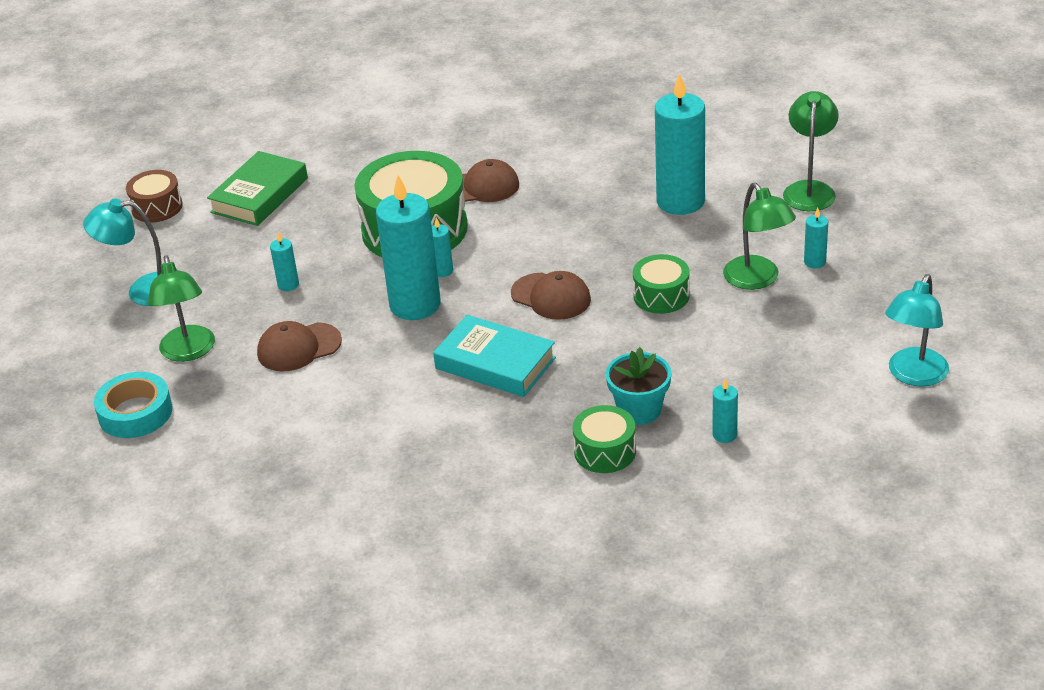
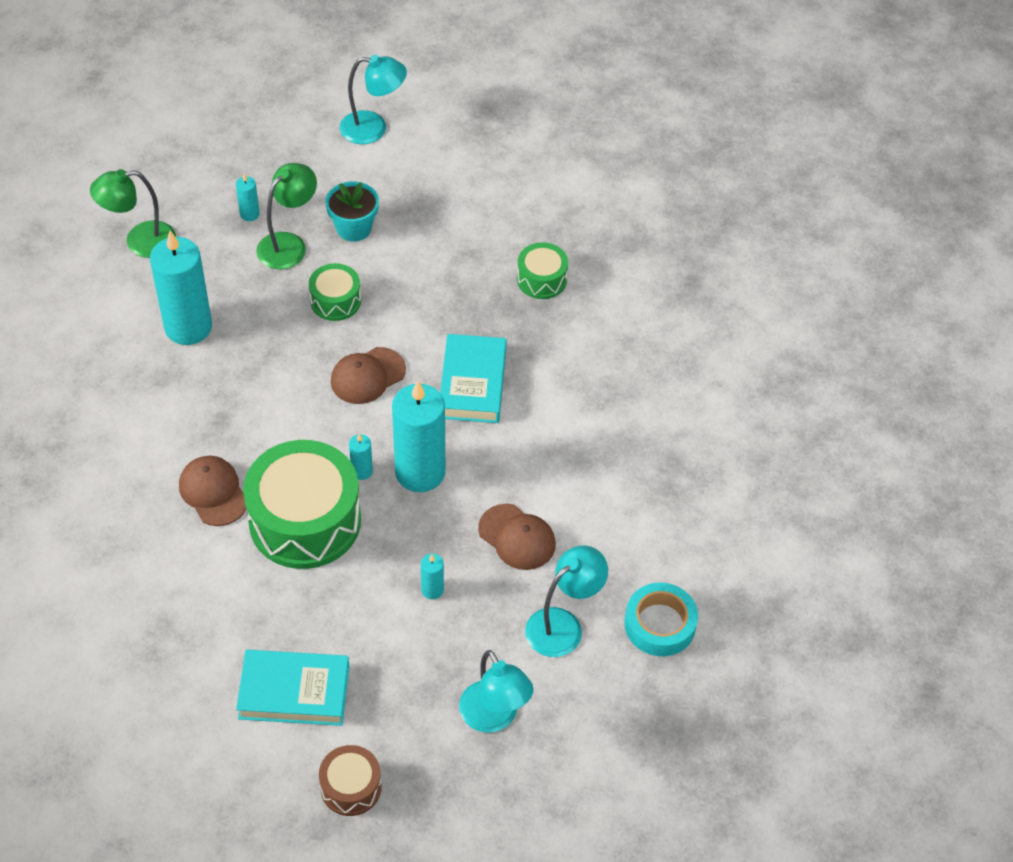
camera: 120 degrees left, 15 degrees up
green lamp [148,255,215,362] -> turquoise lamp [525,545,608,657]
green book [207,151,308,226] -> turquoise book [236,650,349,726]
brown cap [511,271,591,320] -> brown cap turned 135 degrees counterclockwise [331,347,406,404]
turquoise flower pot [606,347,672,425] -> turquoise flower pot moved to [325,181,379,242]
turquoise candle [713,378,738,443] -> none

